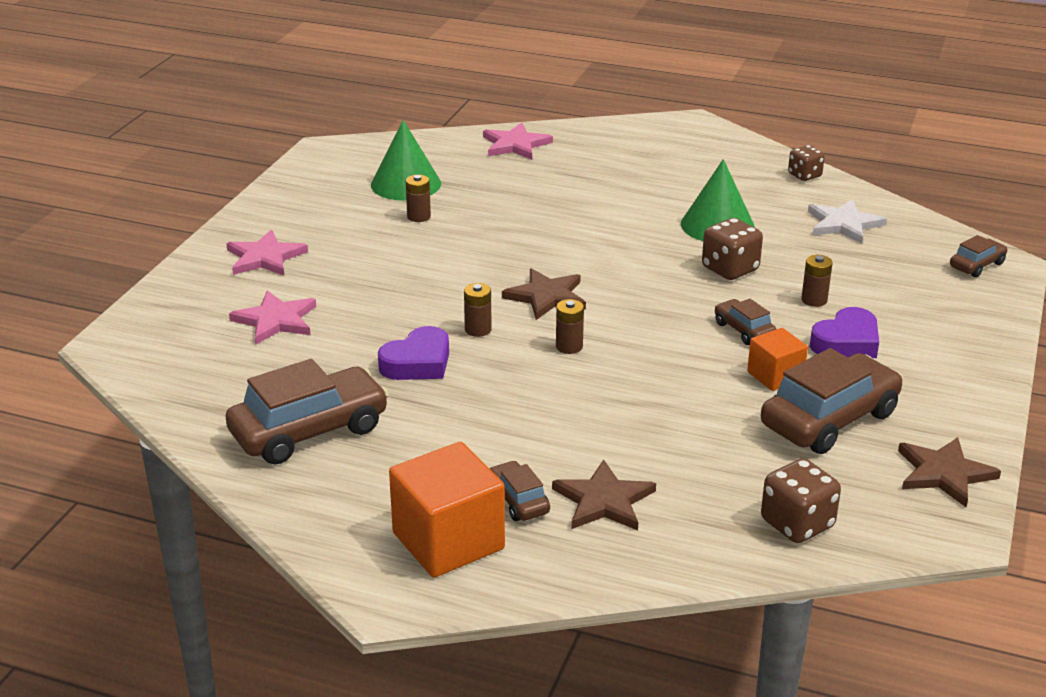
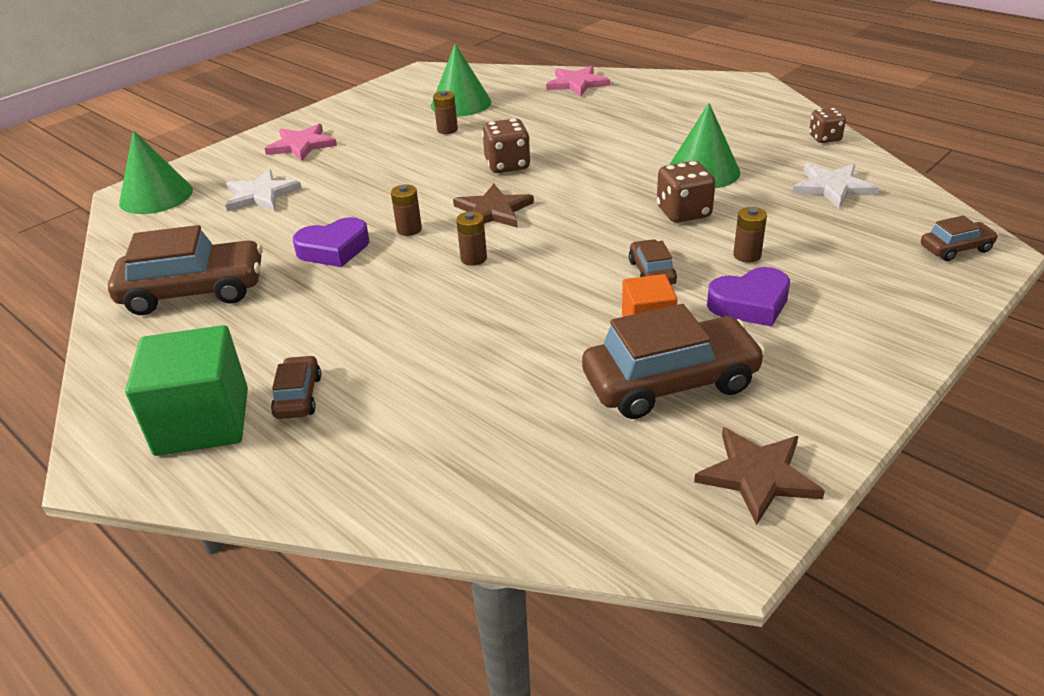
camera: 25 degrees right, 5 degrees up
pink star [229,290,316,344] -> white star [225,169,302,212]
orange cube [389,442,505,578] -> green cube [125,325,248,456]
brown star [552,460,656,531] -> none
brown dice [761,459,841,543] -> brown dice moved to [482,118,531,173]
none -> green cone [119,130,193,214]

